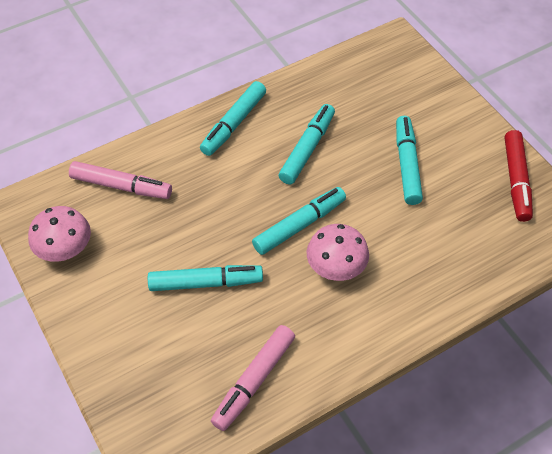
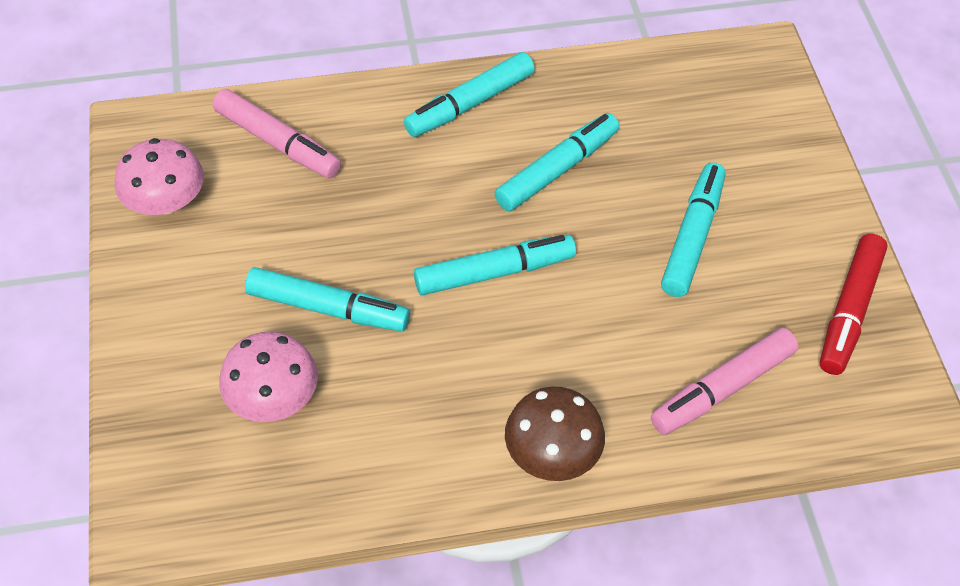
camera: 20 degrees right, 0 degrees up
pink marker [211,325,295,431] -> pink marker moved to [651,328,798,435]
pink mushroom [307,224,369,281] -> pink mushroom moved to [219,332,318,422]
none -> brown mushroom [505,386,605,481]

